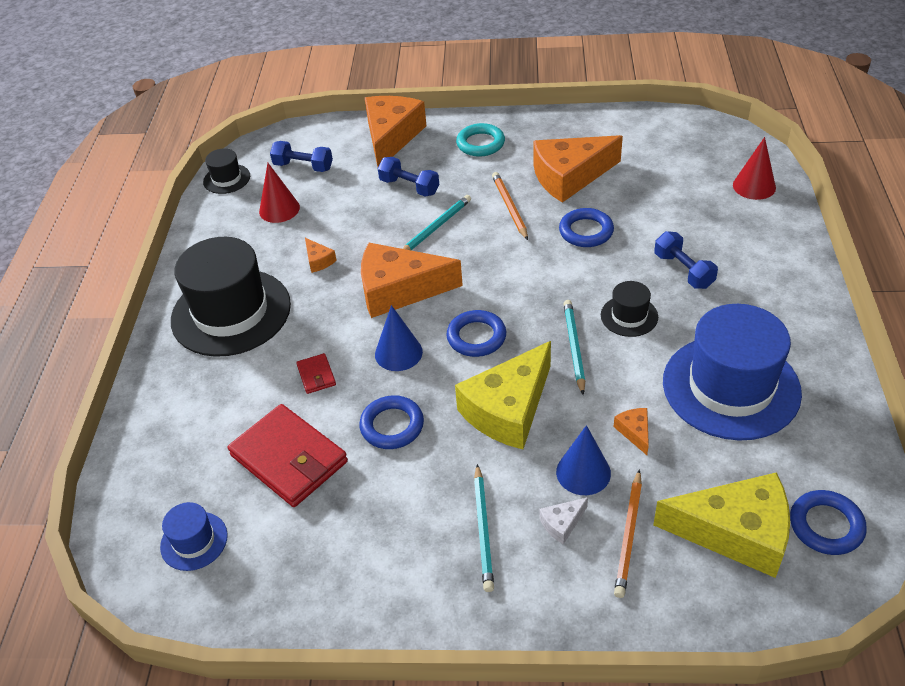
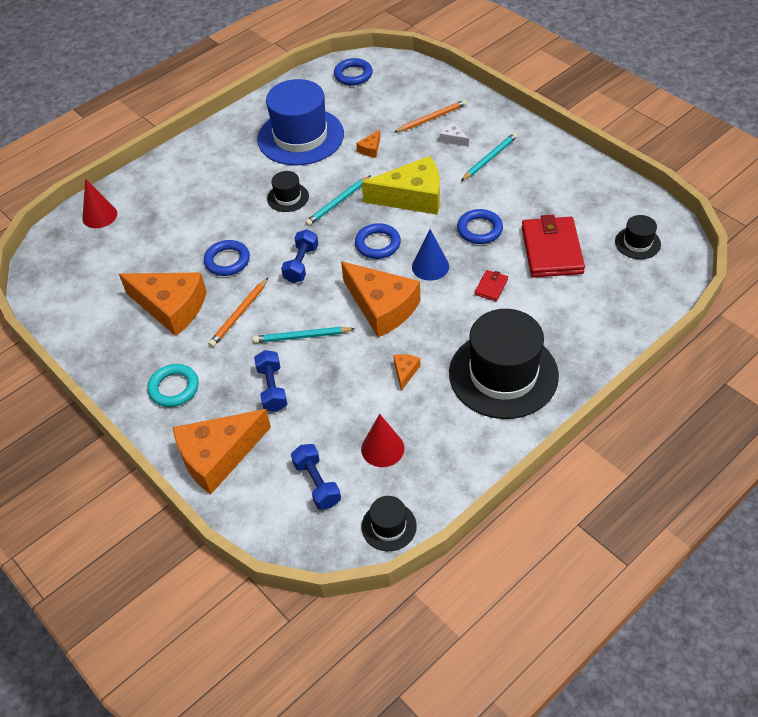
camera: 135 degrees left, 5 degrees up
blue hat [160,502,228,571] -> black hat [615,215,661,259]
white cheese [540,497,588,544] -> white cheese turned 150 degrees counterclockwise [440,122,469,147]
blue cone [556,425,611,495] -> none
yellow cheese [653,472,790,578] -> none
blue dumbbell [654,231,718,289] -> blue dumbbell moved to [281,229,318,283]

